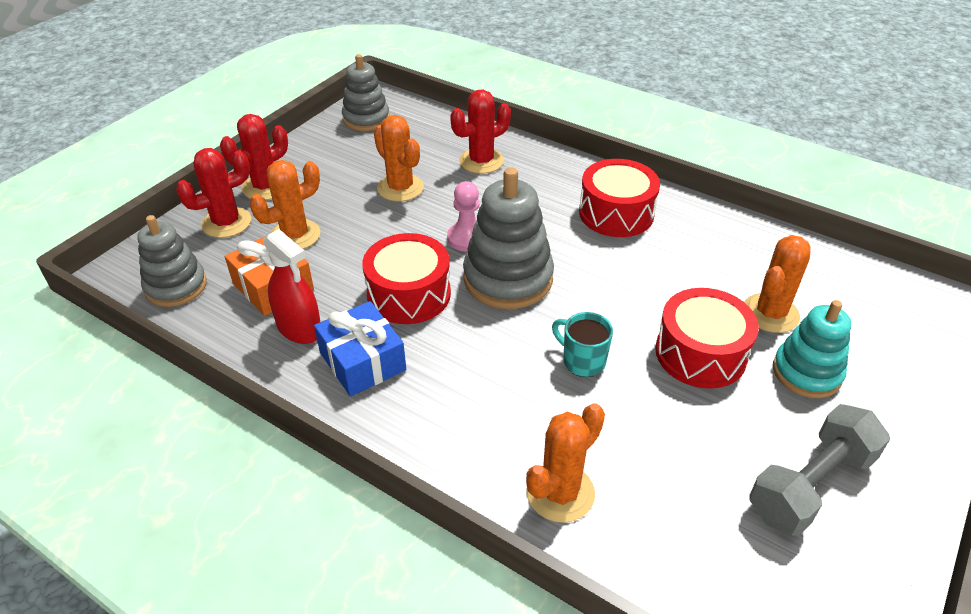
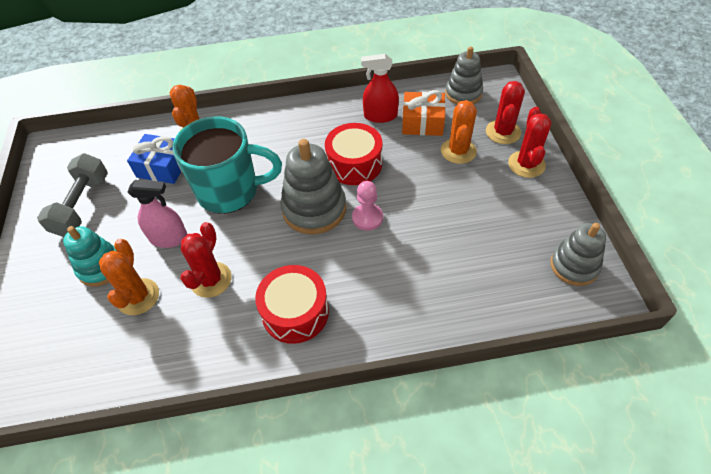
camera: 140 degrees right, 10 degrees up
blue gift [314,301,406,396] -> blue gift moved to [127,134,182,184]
orange cactus [374,115,424,202] -> none
red cactus [450,89,511,174] -> red cactus moved to [180,222,232,298]
turquoise mug [552,312,613,377] -> turquoise mug [172,116,282,214], size x2.29
red drum [655,288,759,389] -> pink spray bottle [128,180,188,248]

